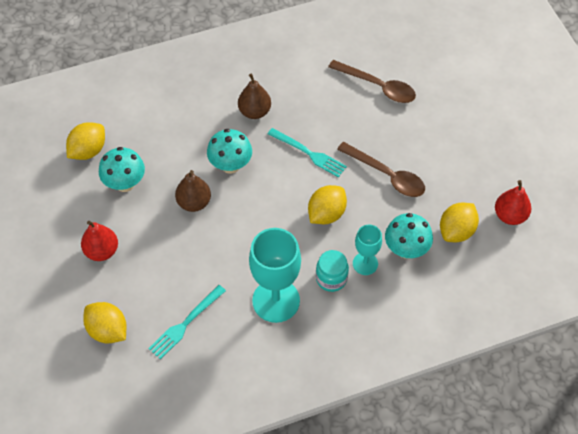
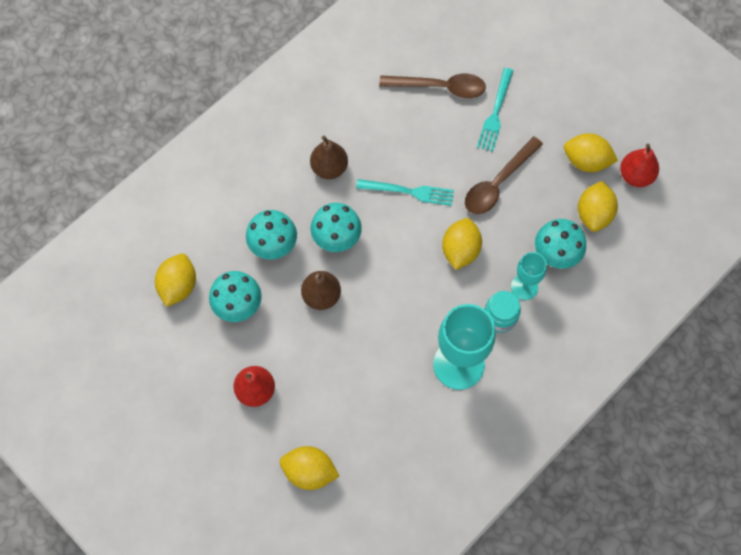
camera: 25 degrees left, 10 degrees up
turquoise fork [148,285,226,359] -> turquoise fork moved to [477,68,513,152]
brown spoon [337,142,425,197] -> brown spoon turned 120 degrees clockwise [465,137,543,214]
none -> turquoise mushroom [246,210,297,260]
none -> yellow lemon [564,133,618,172]

